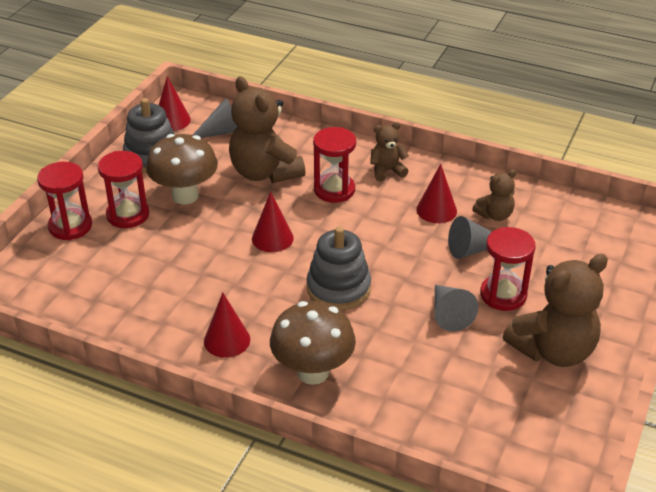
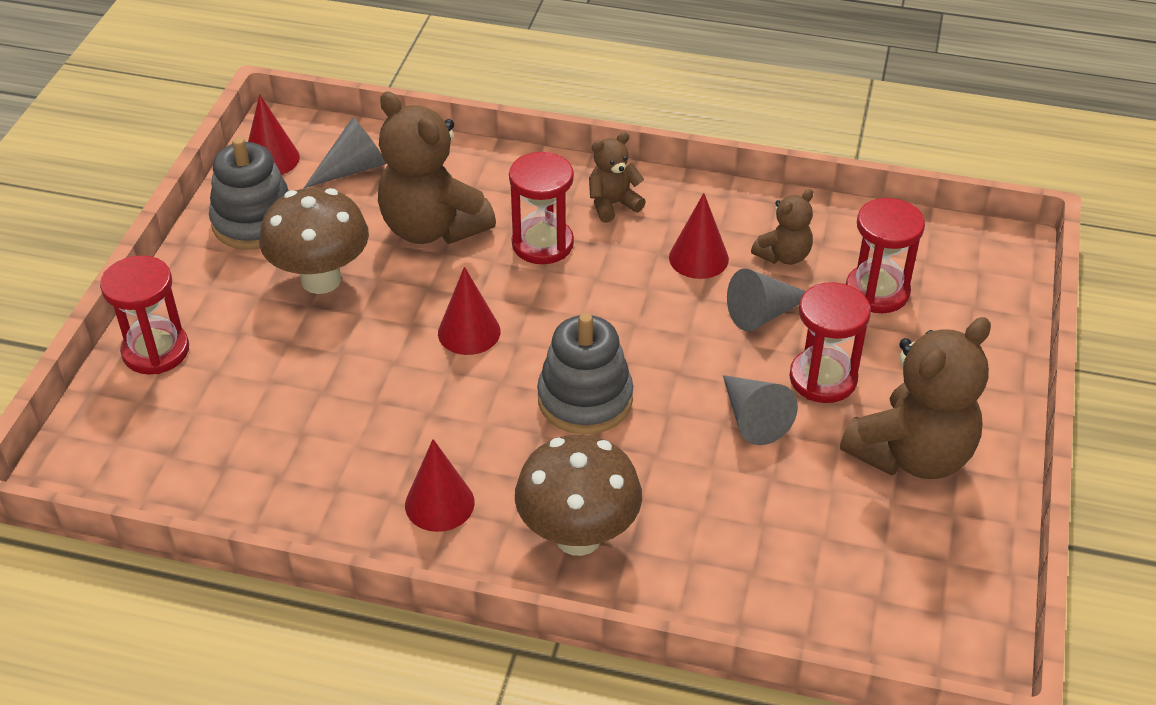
camera: 10 degrees left, 5 degrees up
red hourglass [98,151,149,228] -> red hourglass moved to [846,198,925,313]

